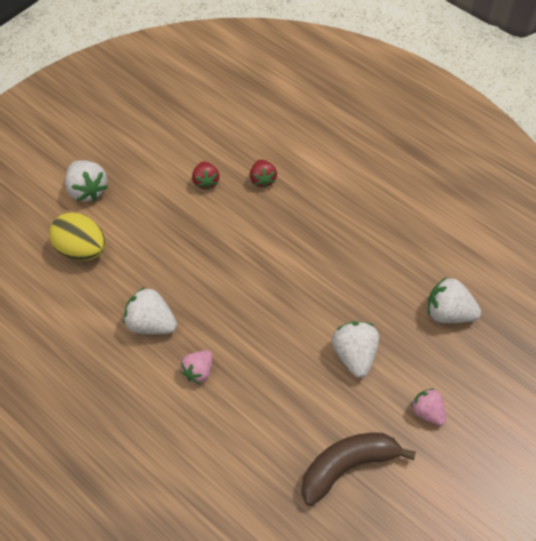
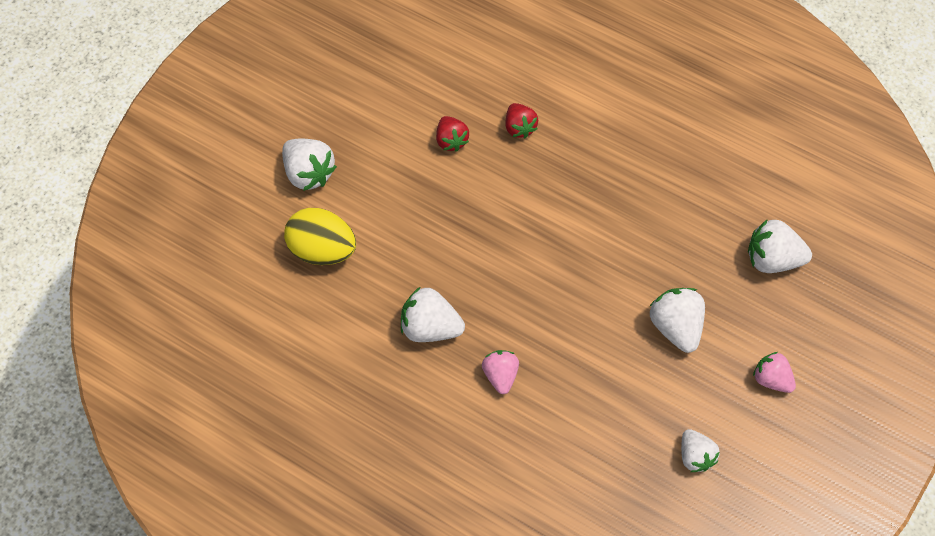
camera: 10 degrees left, 5 degrees up
pink strawberry [180,350,212,384] -> pink strawberry turned 150 degrees clockwise [482,350,519,394]
brown banana [301,433,416,506] -> white strawberry [681,429,720,472]

